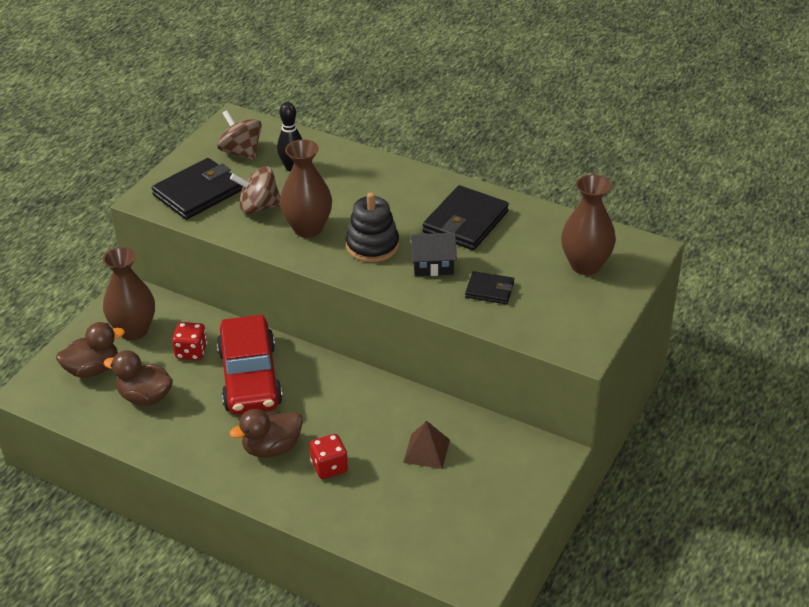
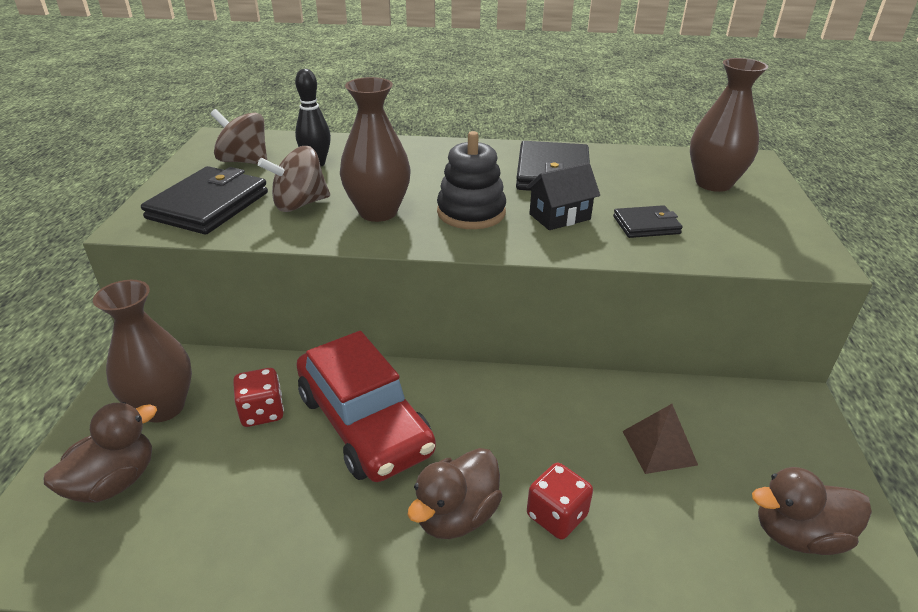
camera: 25 degrees left, 5 degrees down
brown duck [104,350,173,406] -> brown duck moved to [752,467,872,555]

